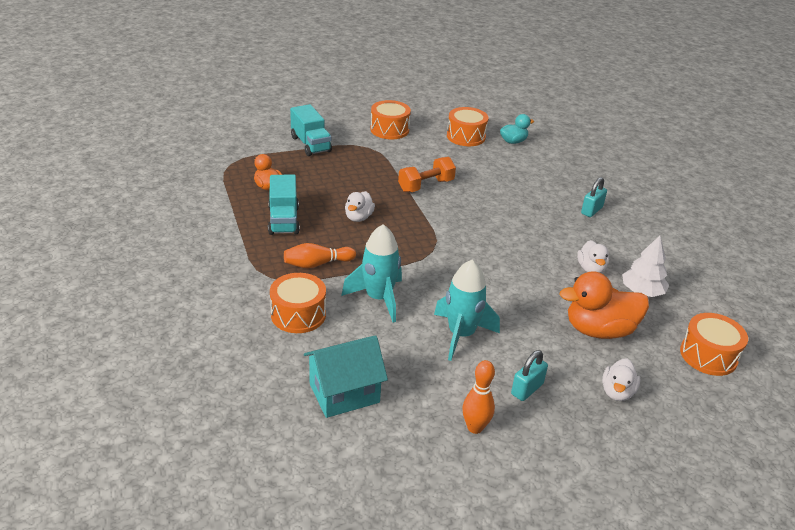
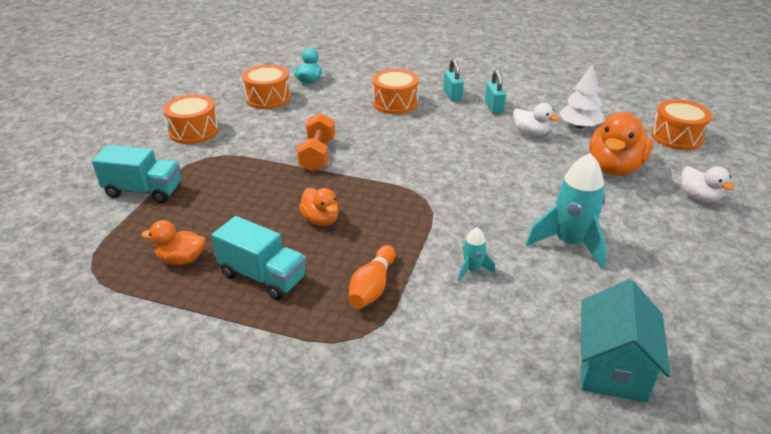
camera: 50 degrees left, 0 degrees up
orange drum [270,273,326,333] -> orange drum moved to [372,69,419,114]
turquoise rocket [341,224,402,323] -> turquoise rocket [458,227,495,282], size x0.49
white duck [345,191,375,222] -> orange duck [299,188,339,226]
orange bowling pin [462,360,495,434] -> none
turquoise padlock [511,350,548,401] -> turquoise padlock moved to [485,70,506,114]

